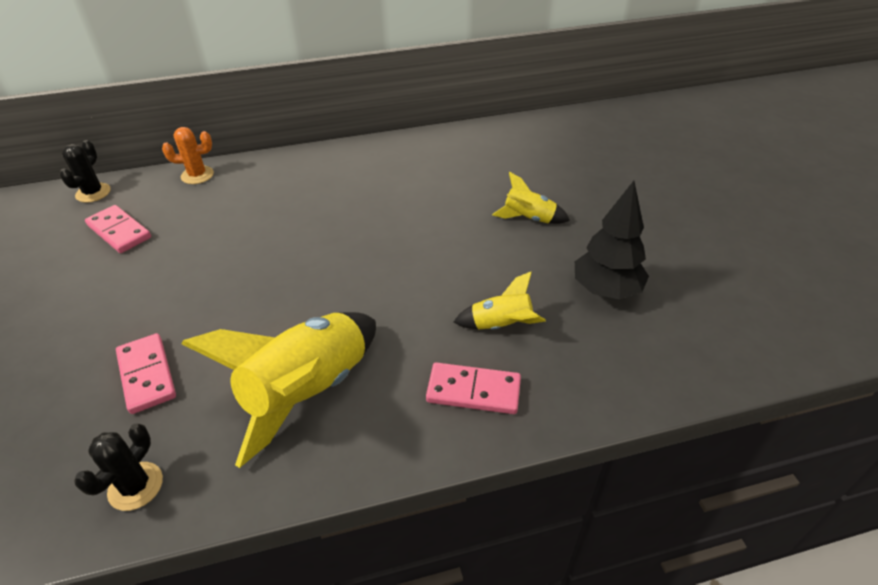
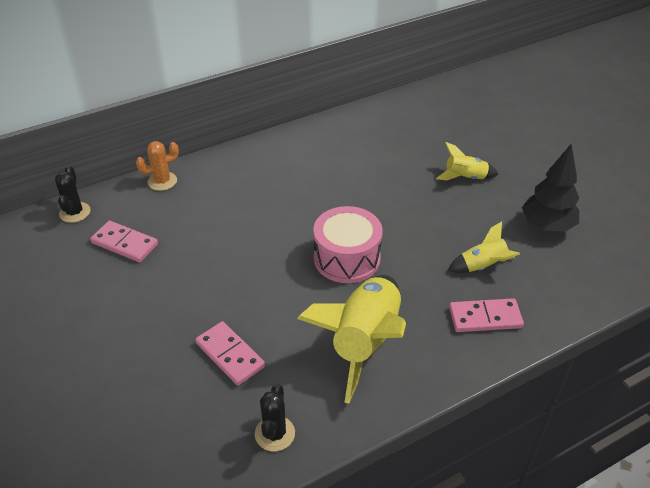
camera: 15 degrees left, 0 degrees up
none -> pink drum [313,206,383,283]

